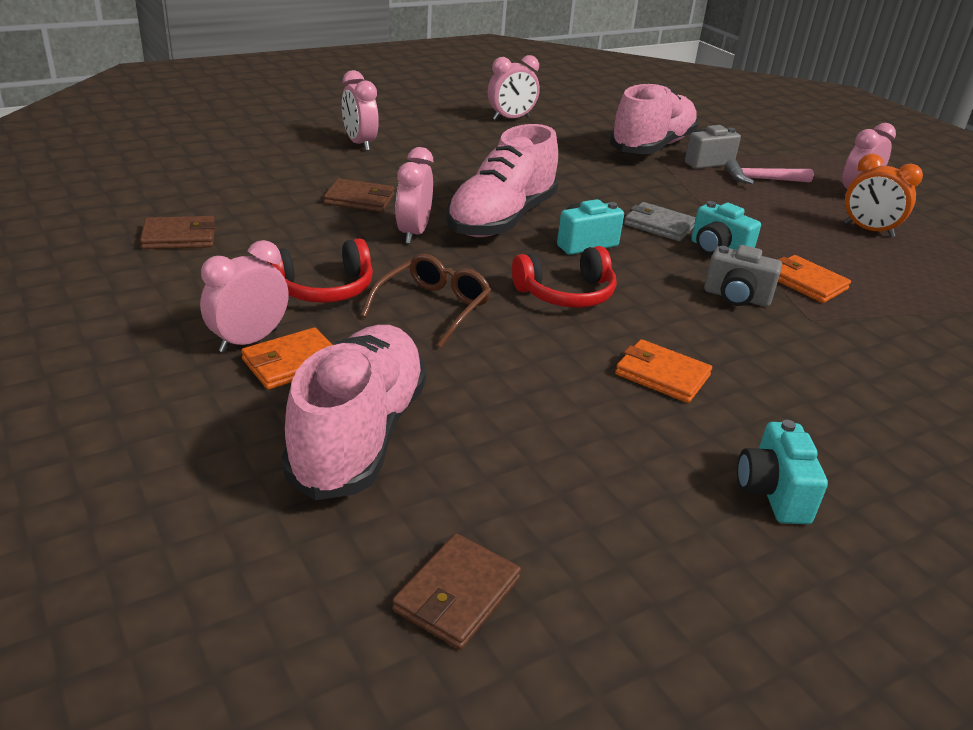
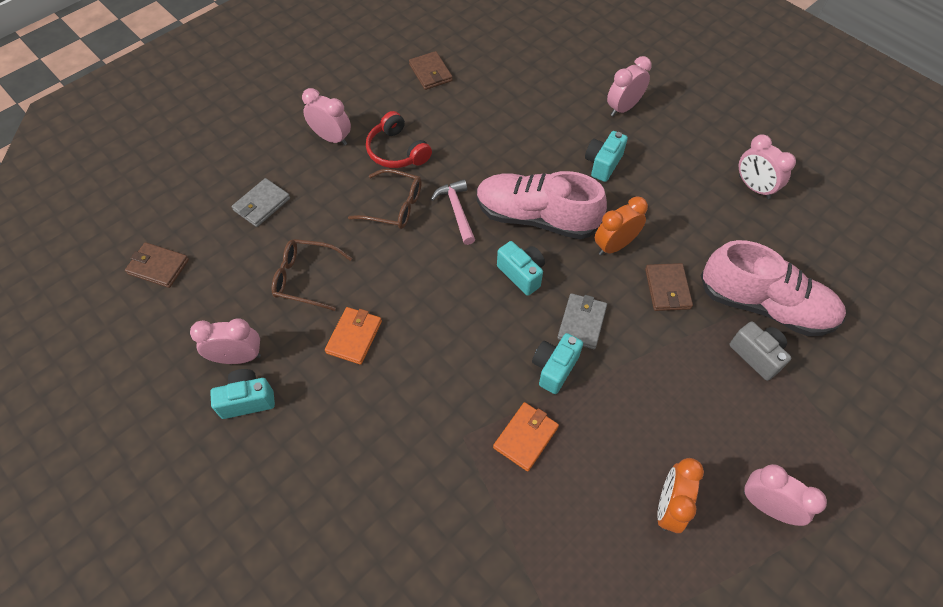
camera: 80 degrees right, 25 degrees up
orange wallet [241,327,332,389] -> none
pink shoe [281,325,427,500] -> grey wallet [232,178,290,227]
brown wallet [324,178,394,212] -> brown wallet moved to [645,263,693,311]
pink clock [395,147,433,244] -> pink clock moved to [190,318,261,364]
red headphones [512,246,616,308] -> none
grey camera [704,245,782,307] -> none
pink hammer [725,159,814,184] -> pink hammer moved to [431,180,475,245]
none -> brown glasses [271,239,352,311]
none -> turquoise camera [585,131,628,182]
none -> orange clock [595,196,648,256]

